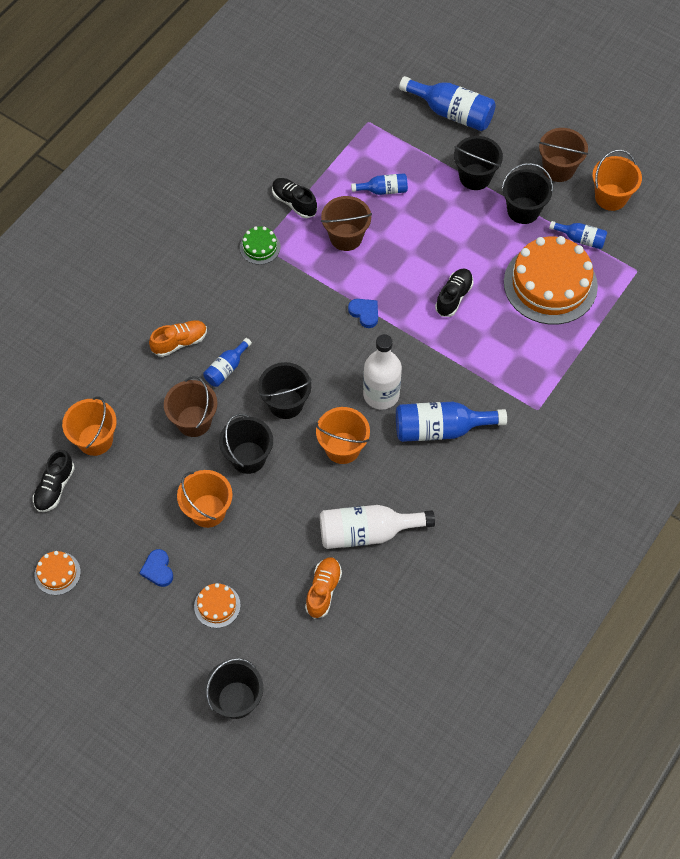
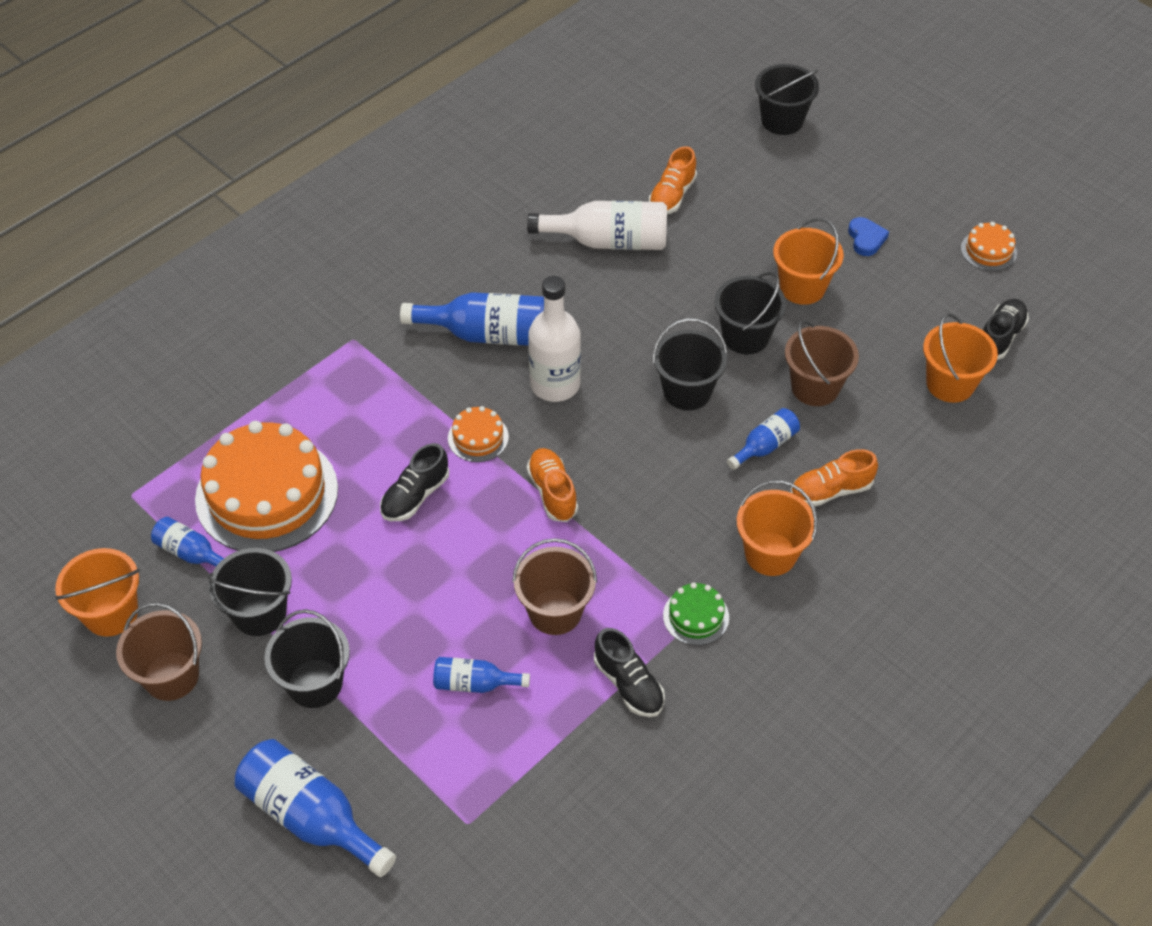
camera: 170 degrees left, 10 degrees down
orange cake [194,583,241,628] -> orange cake moved to [448,406,509,462]
orange bucket [316,407,370,464] -> orange bucket moved to [737,480,817,576]
blue heart [348,299,378,328] -> orange shoe [527,448,578,522]

